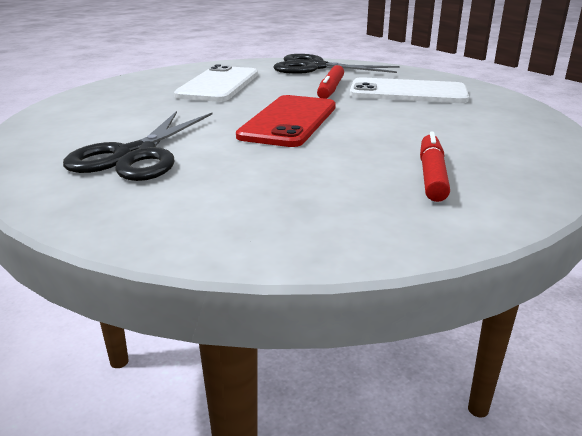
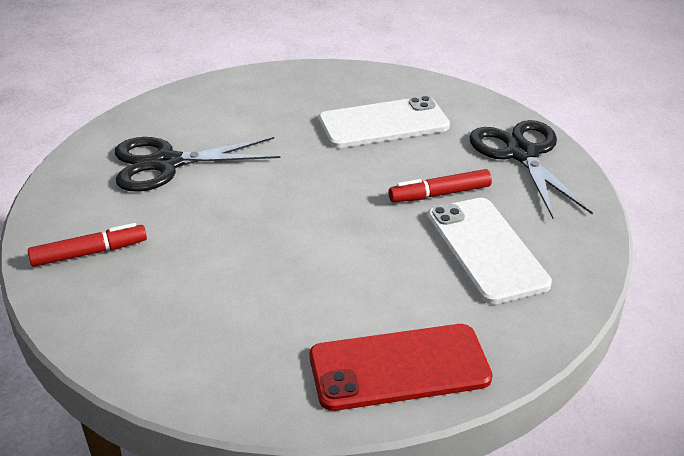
camera: 60 degrees right, 10 degrees up
red phone [236,95,336,147] -> red phone moved to [310,324,493,411]
red marker [420,132,450,202] -> red marker moved to [28,223,147,267]

